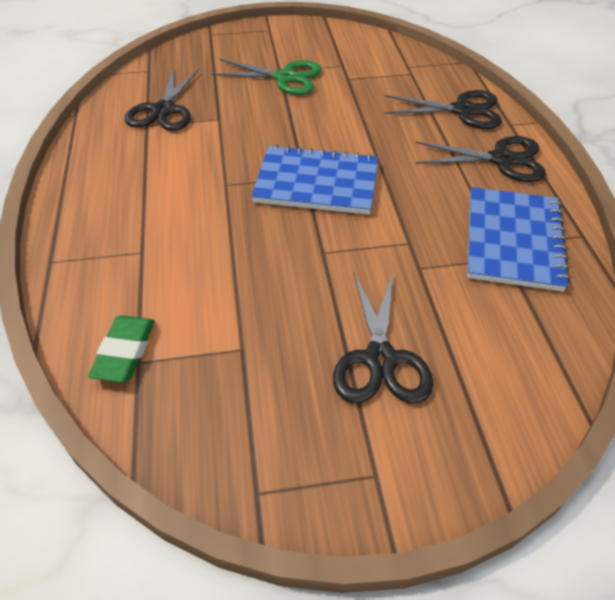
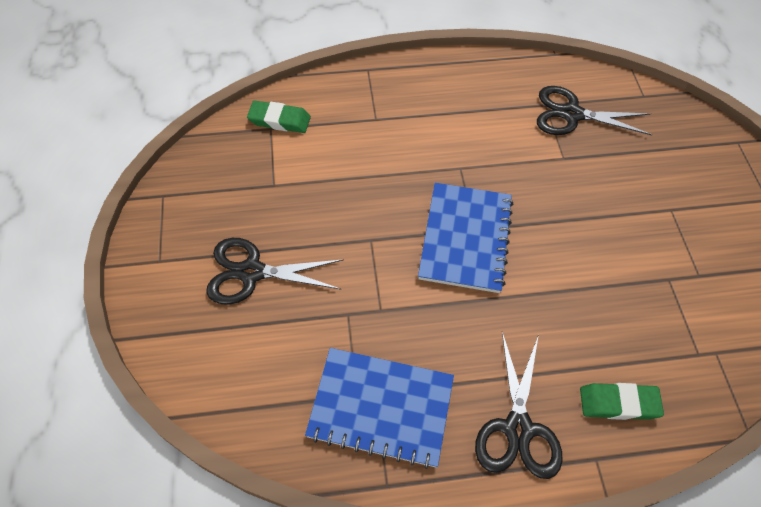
camera: 90 degrees right, 10 degrees up
green scissors [211,59,322,95] -> none
black scissors [384,90,502,129] -> green eraser [580,383,664,420]

